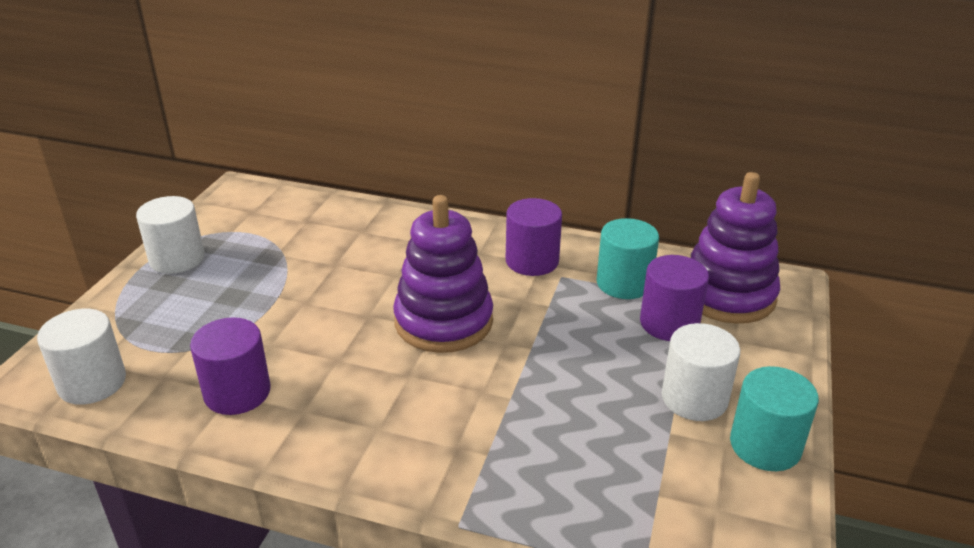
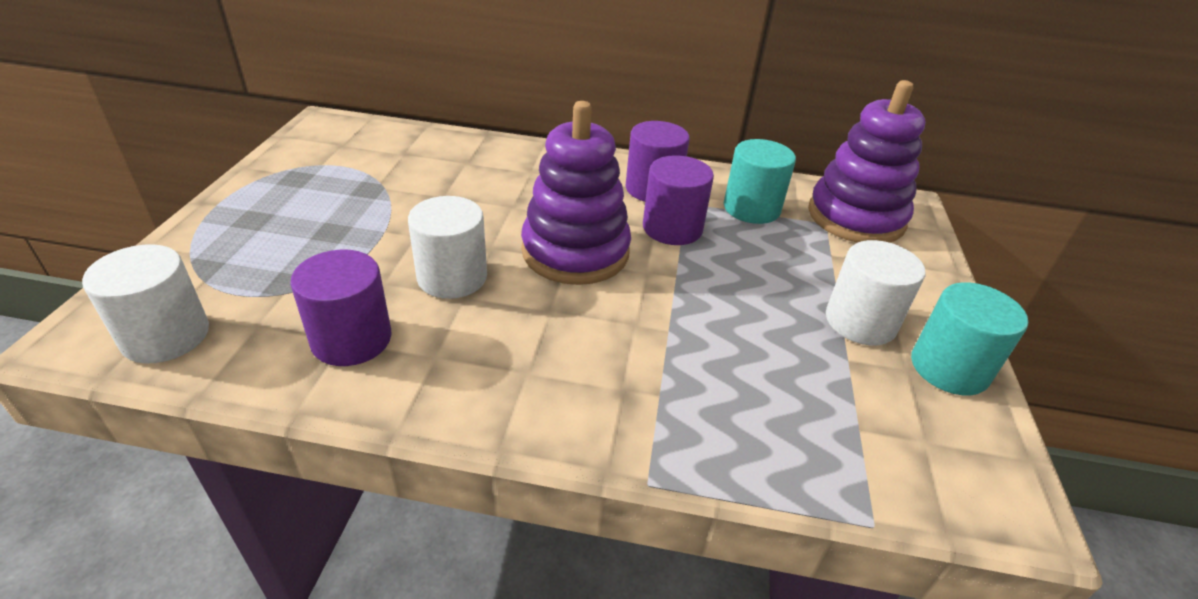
camera: 10 degrees left, 5 degrees up
white cylinder [136,196,205,274] -> white cylinder moved to [408,196,487,299]
purple cylinder [640,255,709,341] -> purple cylinder moved to [643,155,714,245]

